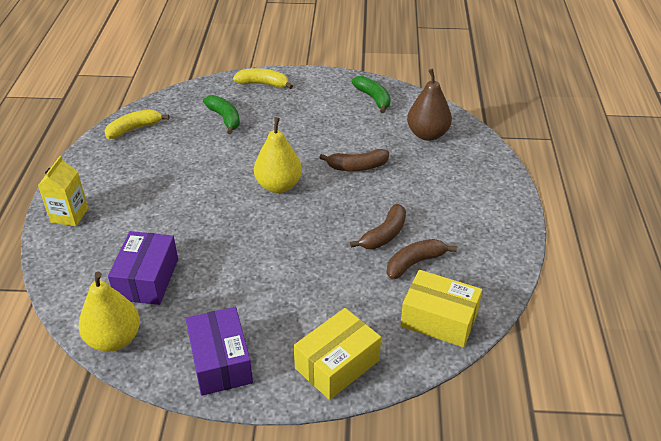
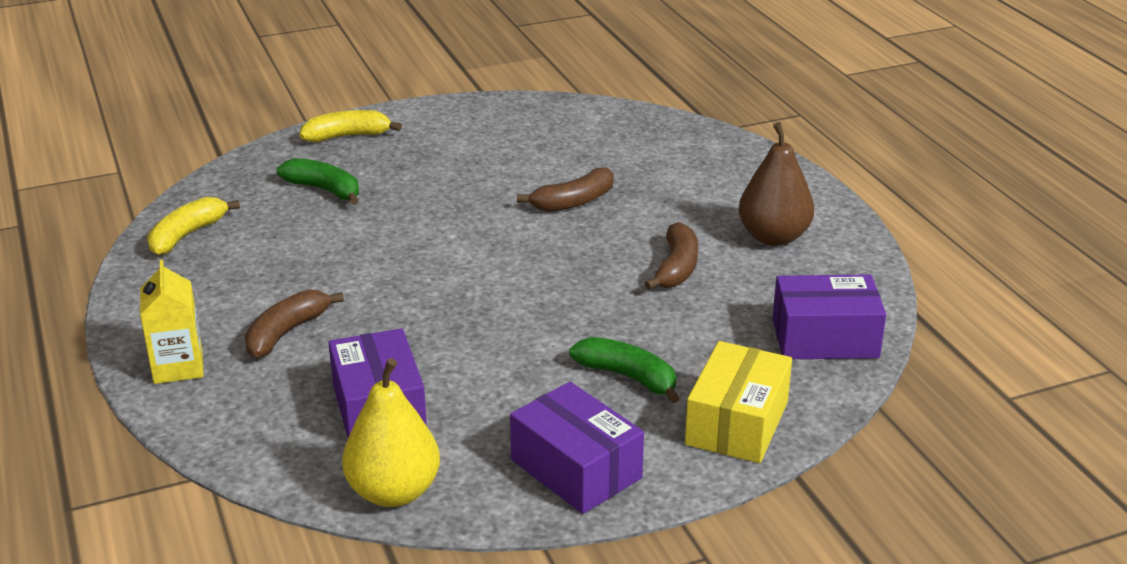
camera: 25 degrees left, 10 degrees down
yellow pear [254,117,302,193] -> none
green banana [352,76,391,113] -> green banana moved to [569,337,680,403]
brown banana [386,239,457,279] -> brown banana moved to [244,290,344,358]
yellow box [401,270,482,348] -> purple box [772,274,886,359]
brown pear [407,69,452,141] -> brown pear moved to [738,122,814,246]

